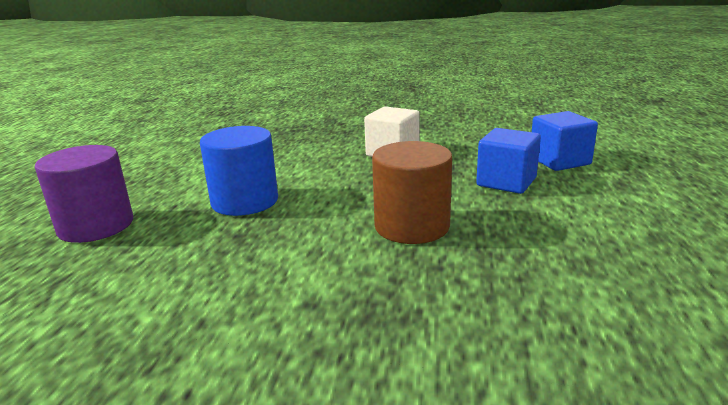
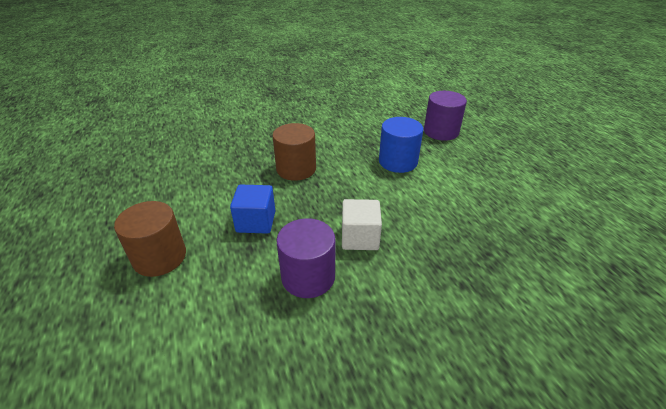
camera: 150 degrees right, 15 degrees up
blue cube [532,111,598,171] -> none
none -> brown cylinder [114,201,186,277]
none -> purple cylinder [276,218,335,298]

